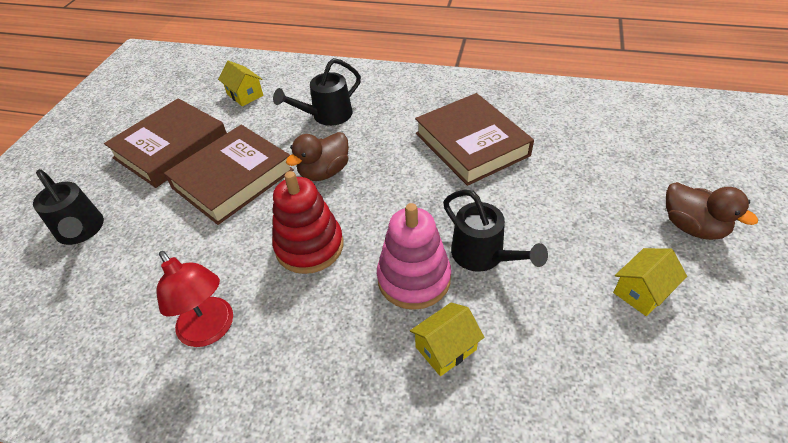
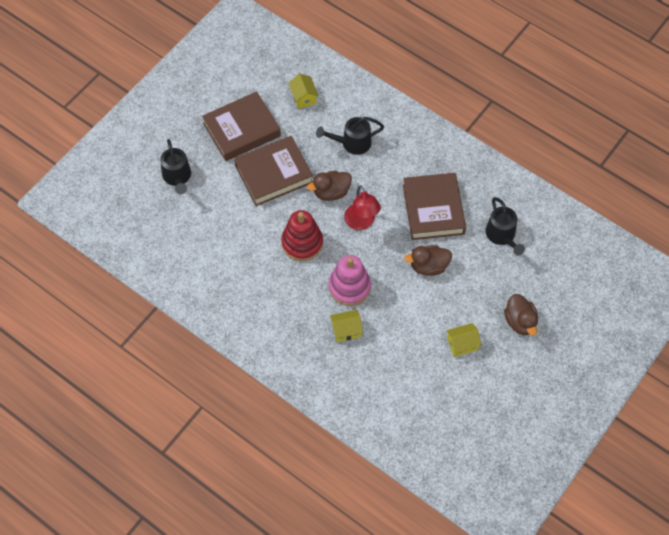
camera: 20 degrees right, 15 degrees up
red lamp [156,251,233,347] -> red lamp moved to [344,185,381,230]
black watering can [443,189,548,272] -> black watering can moved to [486,197,525,256]
none -> brown duck [404,245,452,276]

